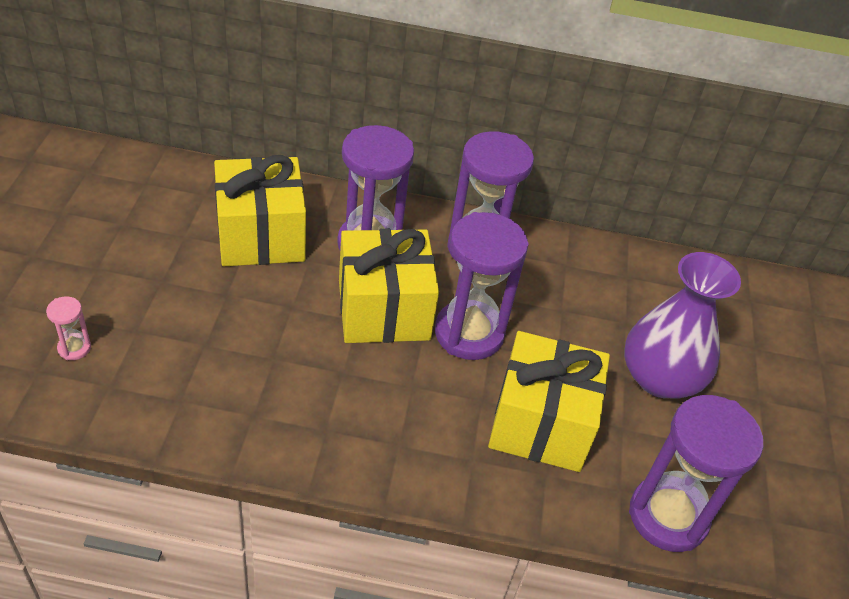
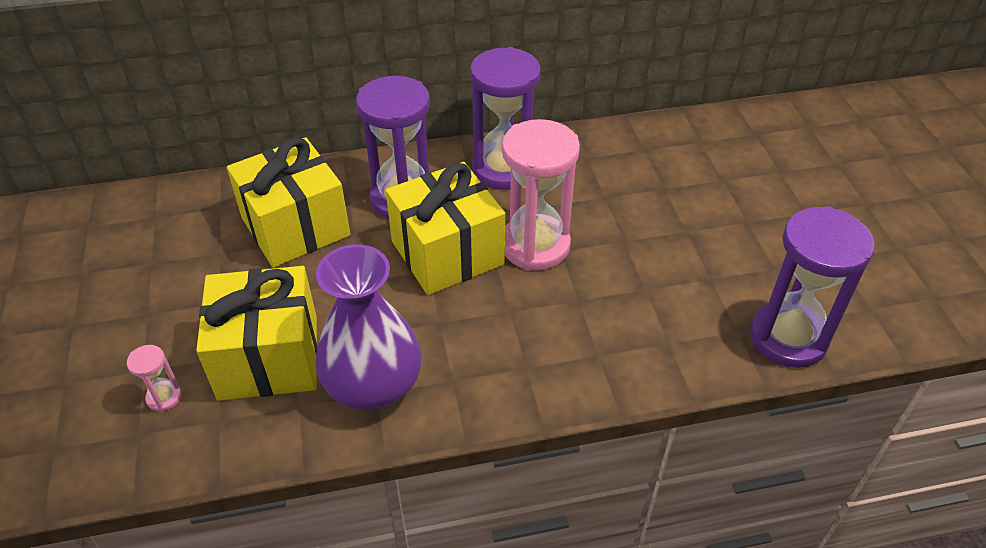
camera: 15 degrees left, 0 degrees up
purple hourglass [435,212,529,360] -> pink hourglass [502,119,580,271]
yellow gift [488,331,610,472] -> yellow gift moved to [196,266,317,401]
purple vase [624,252,741,399] -> purple vase moved to [315,244,421,410]

